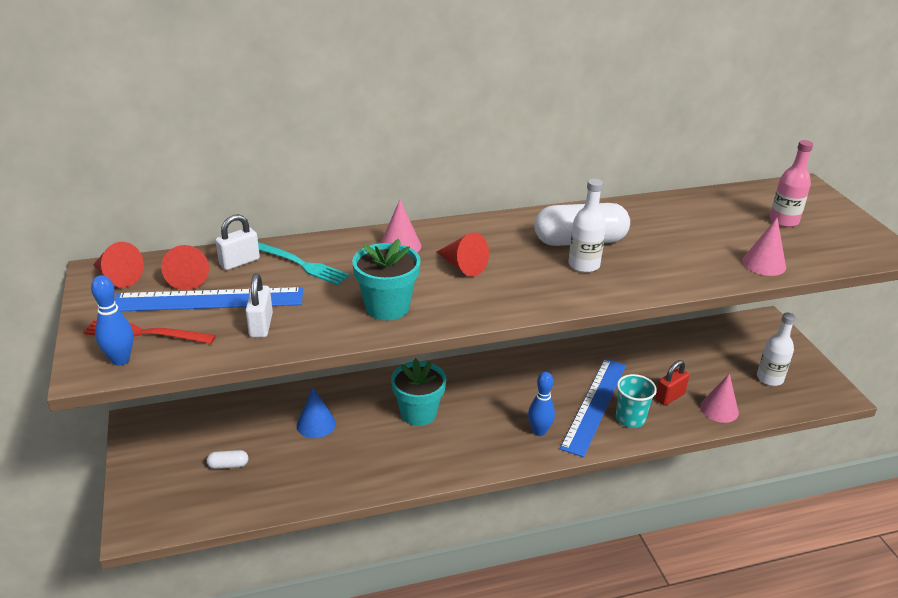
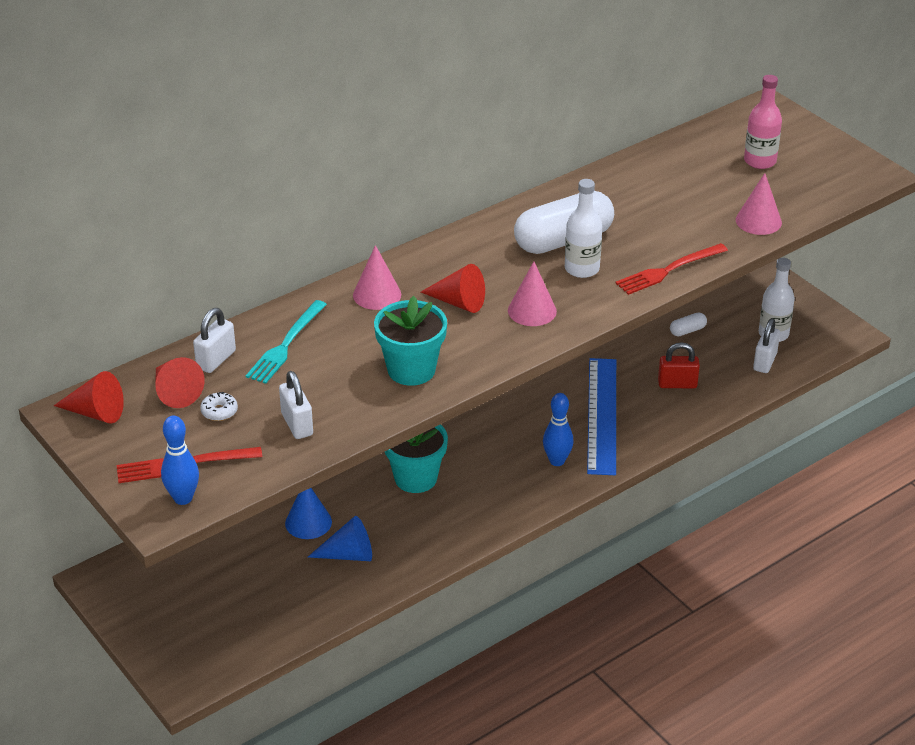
camera: 20 degrees left, 5 degrees up
blue ruler [115,287,303,311] -> white donut [200,392,238,421]
white capsule [207,450,248,469] -> white capsule moved to [670,312,707,336]
turquoise fork [258,242,350,285] -> turquoise fork turned 105 degrees clockwise [246,300,327,384]
turquoise cup [616,374,657,428] -> none
red padlock [655,360,689,406] -> red padlock turned 60 degrees clockwise [658,342,700,388]
pink cone [700,373,739,423] -> pink cone moved to [508,261,557,326]
none -> blue cone [308,516,372,561]
none -> red fork [616,243,728,295]
none -> white padlock [753,318,780,373]

